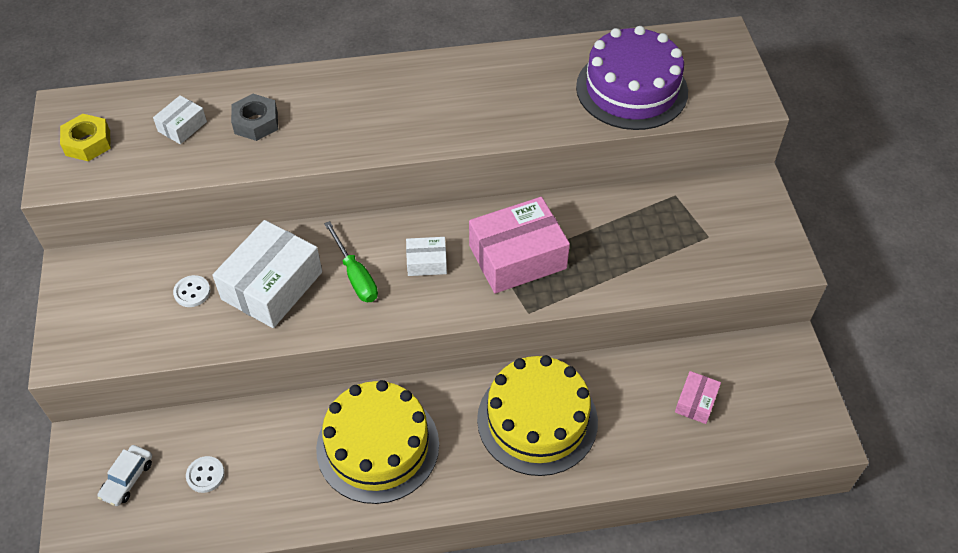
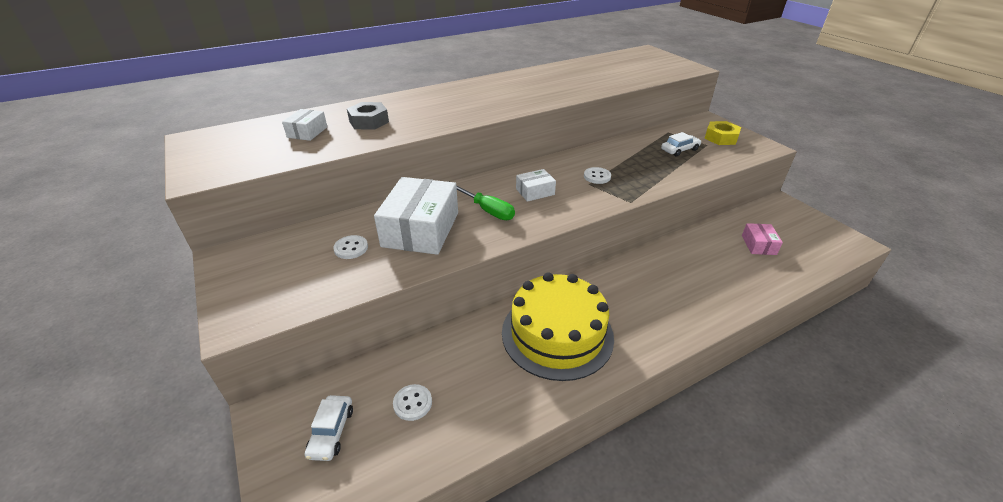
camera: 20 degrees left, 15 degrees down
yellow nut [60,114,111,161] -> yellow nut moved to [704,121,741,145]
pink box [469,197,570,293] -> white button [584,167,611,184]
yellow cake [477,355,598,476] -> none
purple cake [576,26,688,130] -> none
none -> white car [661,132,701,157]

